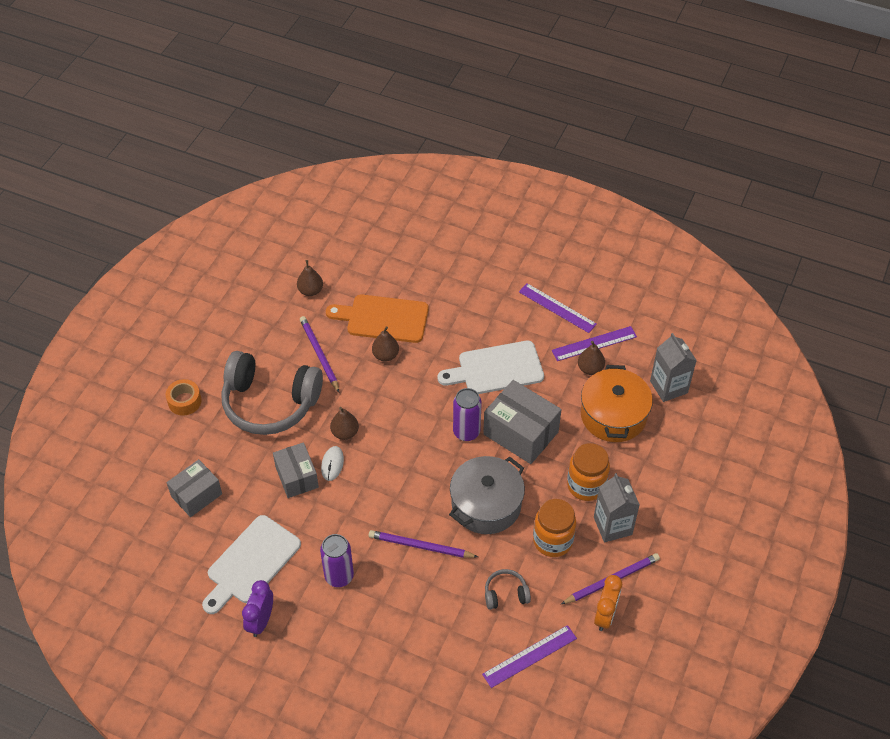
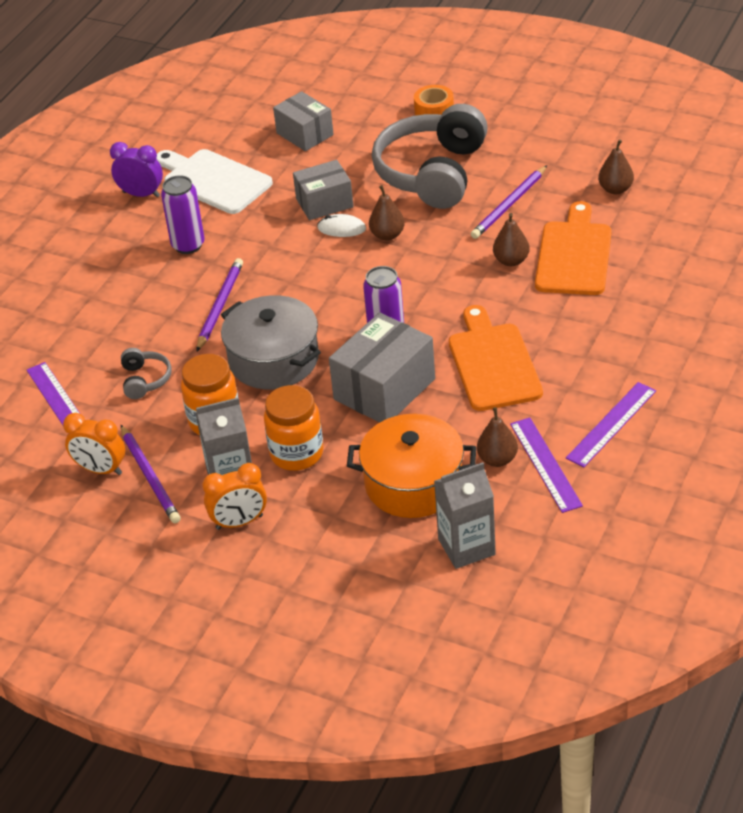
camera: 95 degrees right, 10 degrees down
purple pencil [300,316,339,392] -> purple pencil turned 150 degrees clockwise [471,165,547,239]
white cutting board [438,341,544,394] -> orange cutting board [449,305,543,411]
none -> orange clock [202,463,267,530]

